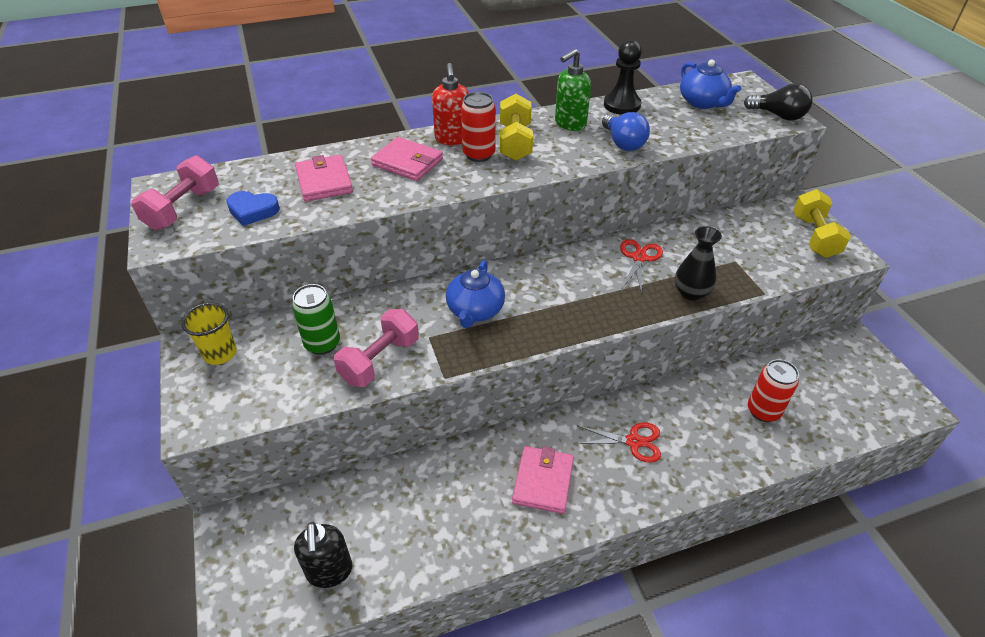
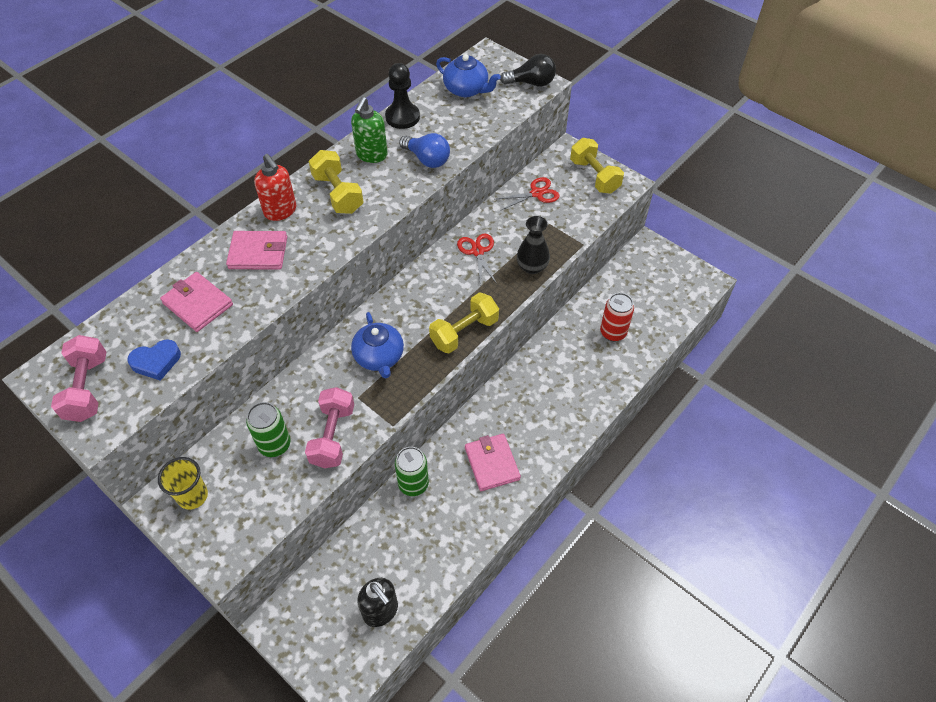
camera: 30 degrees left, 10 degrees up
red can [461,92,496,162] -> none
red scissors [576,422,661,463] -> red scissors moved to [496,177,559,210]
none -> green can [395,447,429,496]
none -> yellow dumbbell [429,292,499,353]

